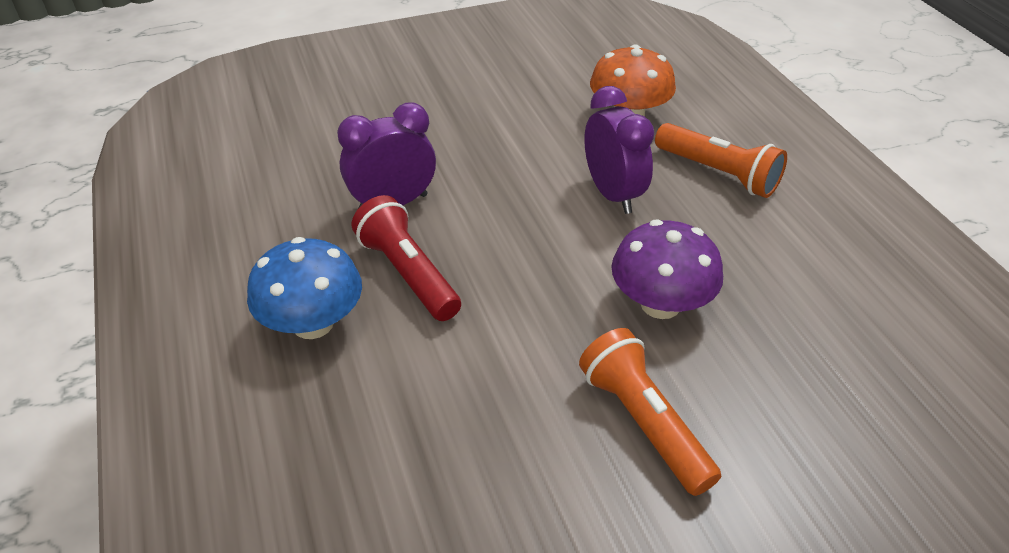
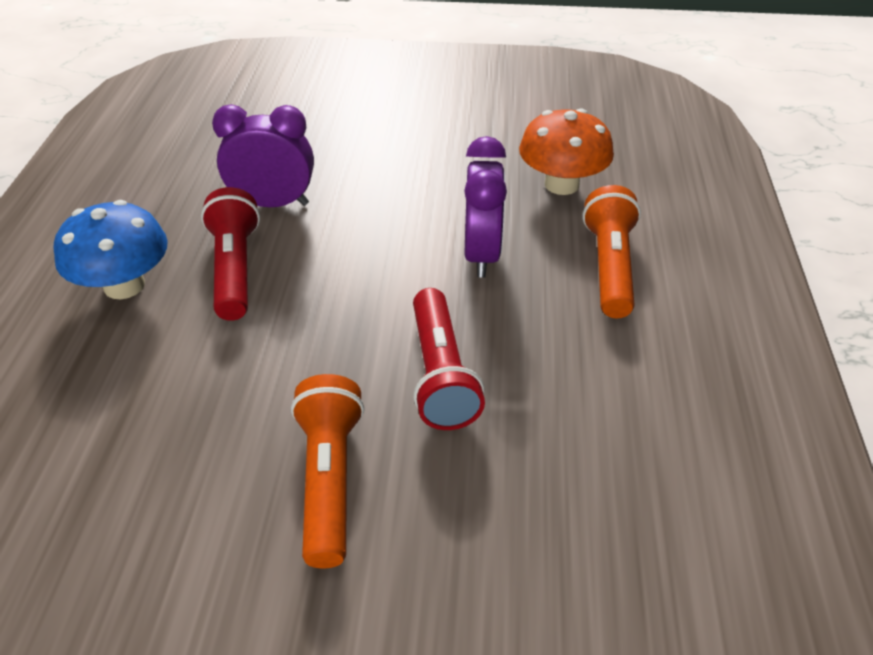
camera: 25 degrees right, 0 degrees up
purple mushroom [611,220,723,319] -> red flashlight [413,288,485,430]
orange flashlight [655,123,787,198] -> orange flashlight turned 150 degrees counterclockwise [583,185,641,318]

